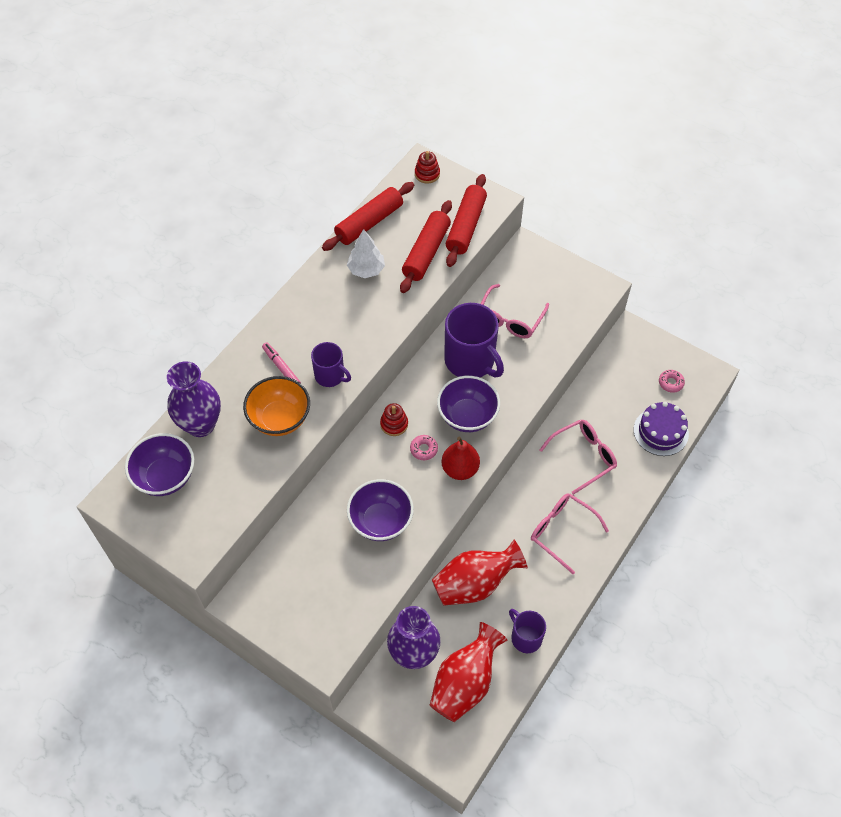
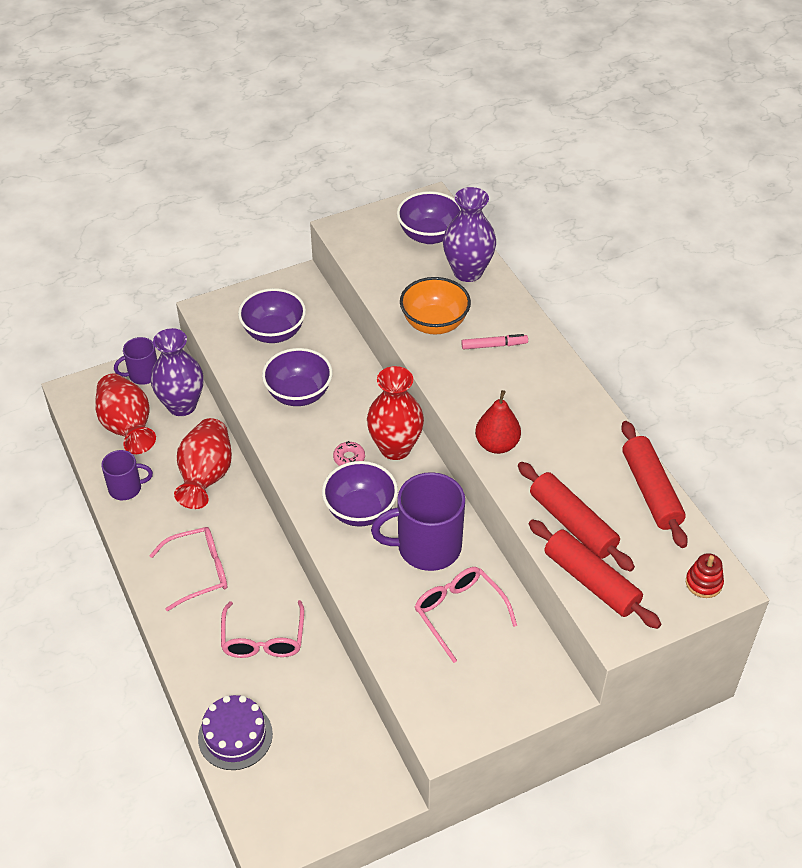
camera: 120 degrees right, 10 degrees down
purple mug [311,342,351,387] -> purple mug moved to [114,337,157,385]
white tree [347,229,385,278] -> none
red stacking toy [380,403,408,436] -> red vase [367,366,424,460]
red pear [442,437,480,480] -> red pear moved to [475,390,521,454]
pink donut [659,370,685,393] -> none
none -> purple bowl [238,288,306,343]

